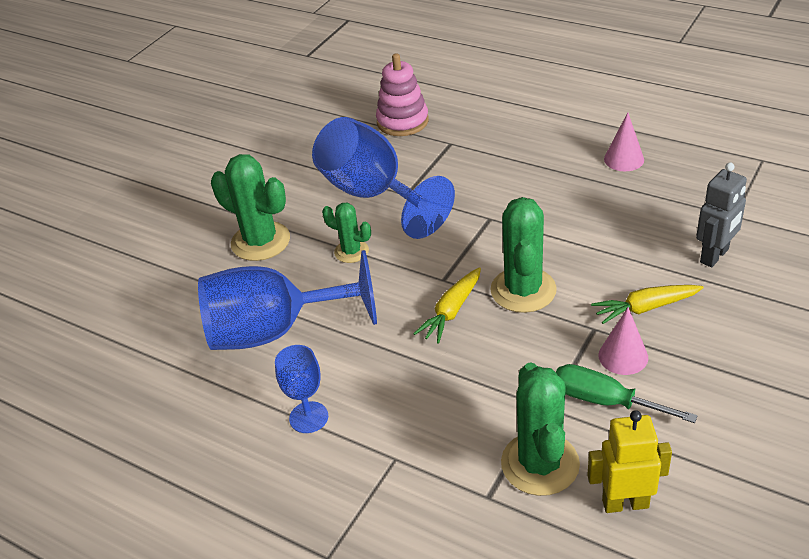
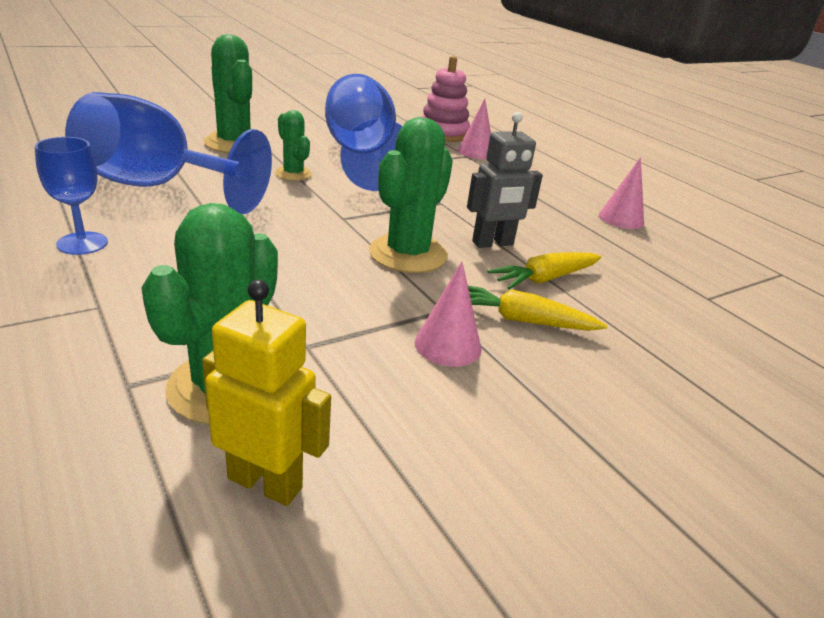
camera: 20 degrees right, 10 degrees down
yellow carrot [413,267,481,344] -> yellow carrot moved to [488,252,601,290]
green screwdriver [556,364,698,423] -> none
grey robot [696,162,747,267] -> grey robot moved to [467,112,543,248]
none -> pink cone [458,99,491,159]

